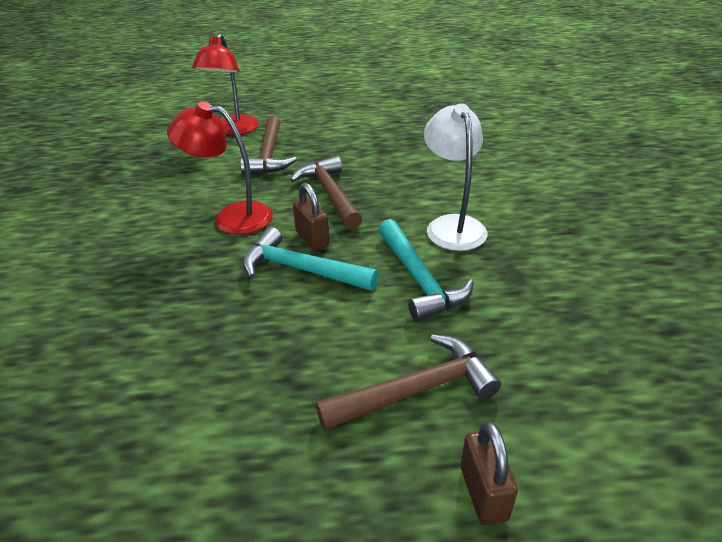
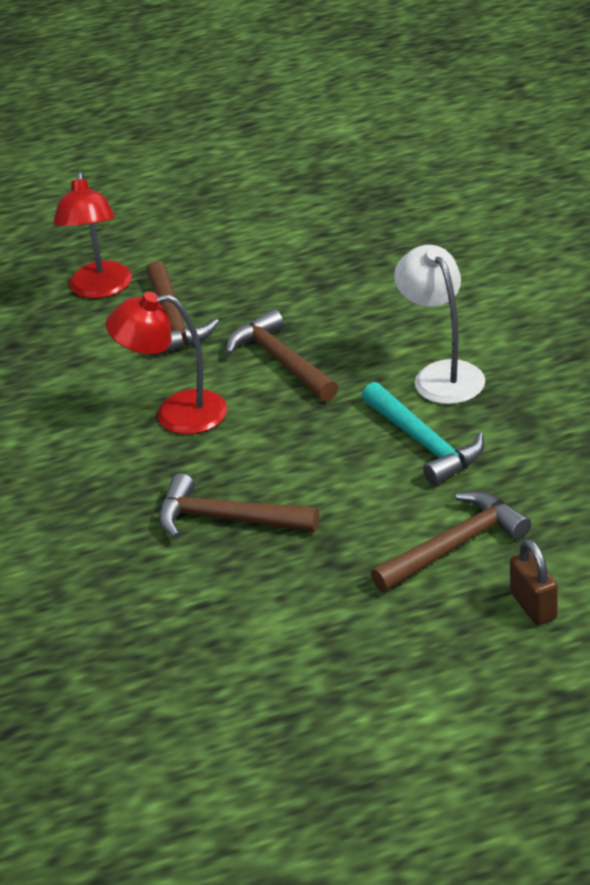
camera: 10 degrees left, 0 degrees up
turquoise hammer [242,227,379,291] -> none
brown padlock [293,183,330,250] -> none
none -> brown hammer [159,473,319,538]

